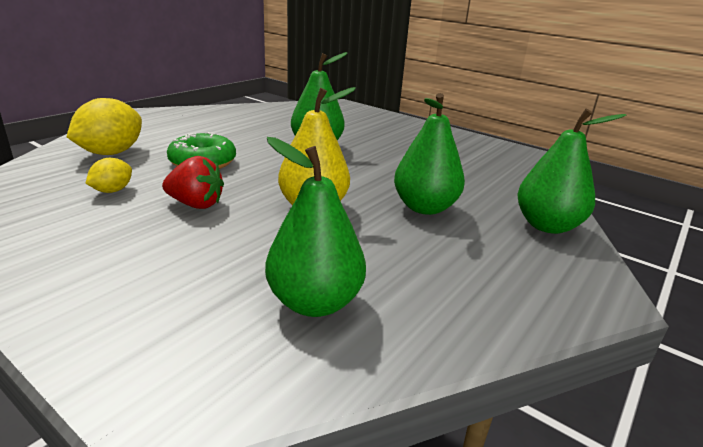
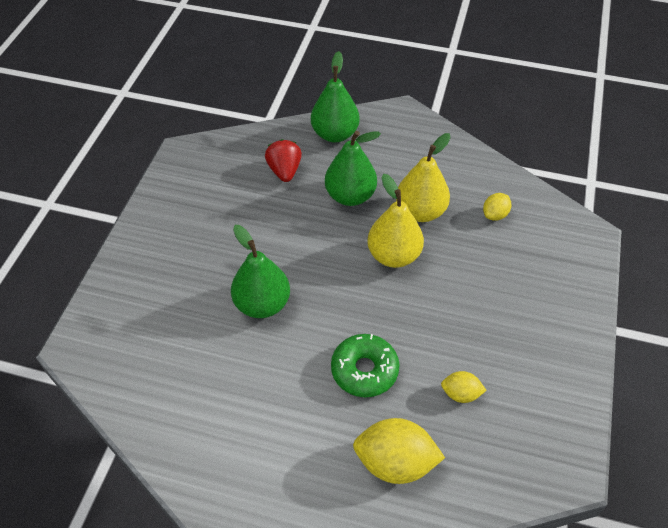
camera: 110 degrees left, 25 degrees up
red strawberry [162,156,224,209] -> red strawberry moved to [265,139,302,182]
green pear [265,137,366,317] -> yellow lemon [483,193,512,221]
none -> yellow pear [396,133,451,222]

